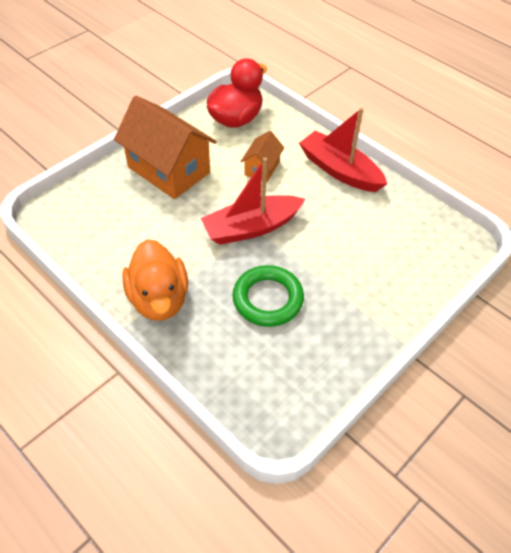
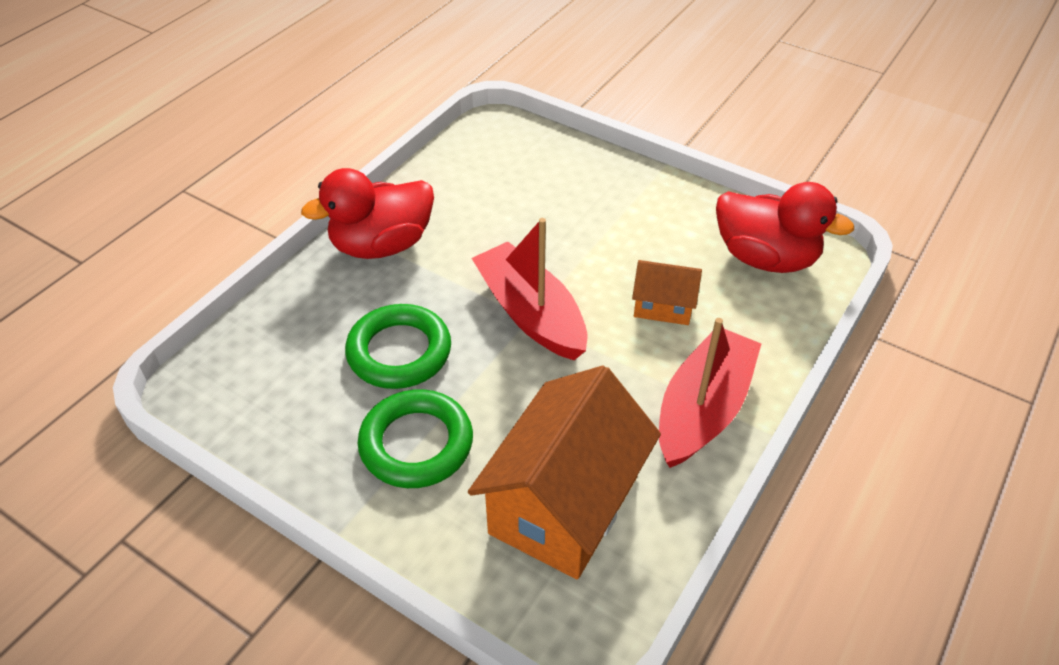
camera: 80 degrees right, 5 degrees down
orange house [114,95,217,199] -> orange house moved to [468,365,661,579]
orange duck [122,239,188,321] -> red duck [301,168,434,259]
none -> green ring [358,389,473,488]

